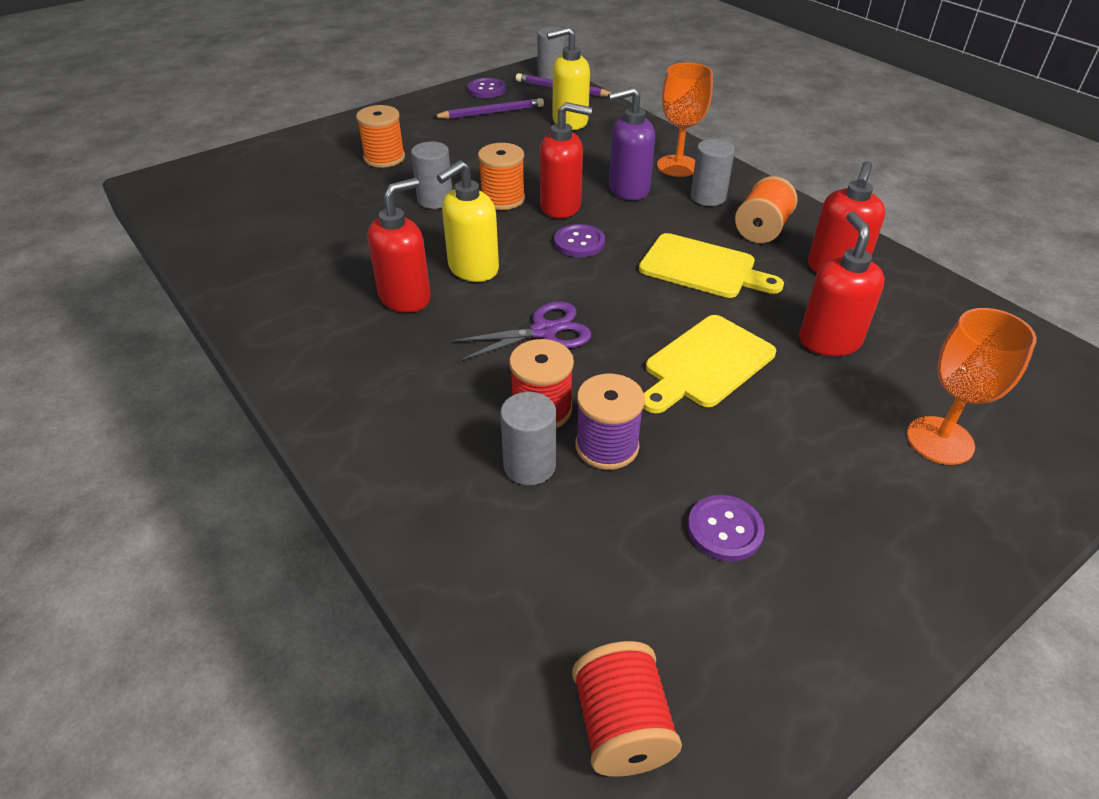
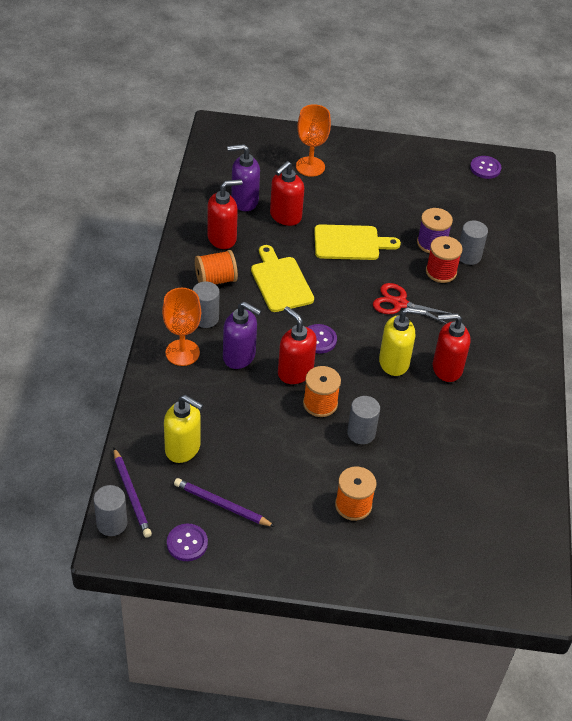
camera: 140 degrees left, 5 degrees up
purple scissors [451,302,591,361] -> red scissors [373,283,453,324]
red spool [572,641,682,777] -> none
purple button [688,495,765,561] -> purple button moved to [470,156,501,179]
none -> purple soap dispenser [227,144,260,211]

